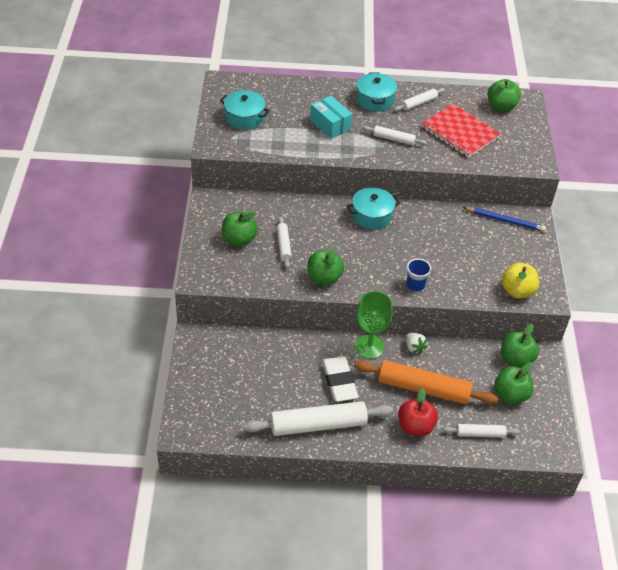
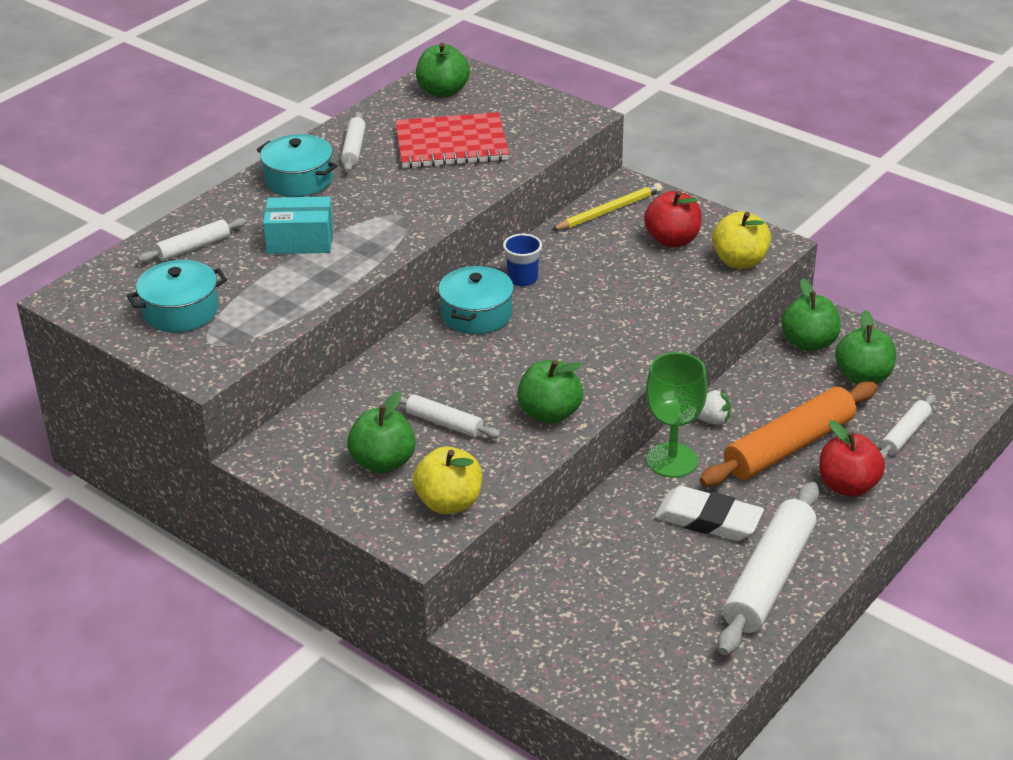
camera: 50 degrees left, 10 degrees down
white rolling pin [363,126,427,145] -> white rolling pin moved to [137,218,246,262]
blue cup [407,258,431,291] -> blue cup moved to [503,234,542,286]
blue pencil [463,207,546,232] -> yellow pencil [552,183,662,230]
none -> yellow apple [413,446,482,514]
none -> red apple [644,191,702,247]

